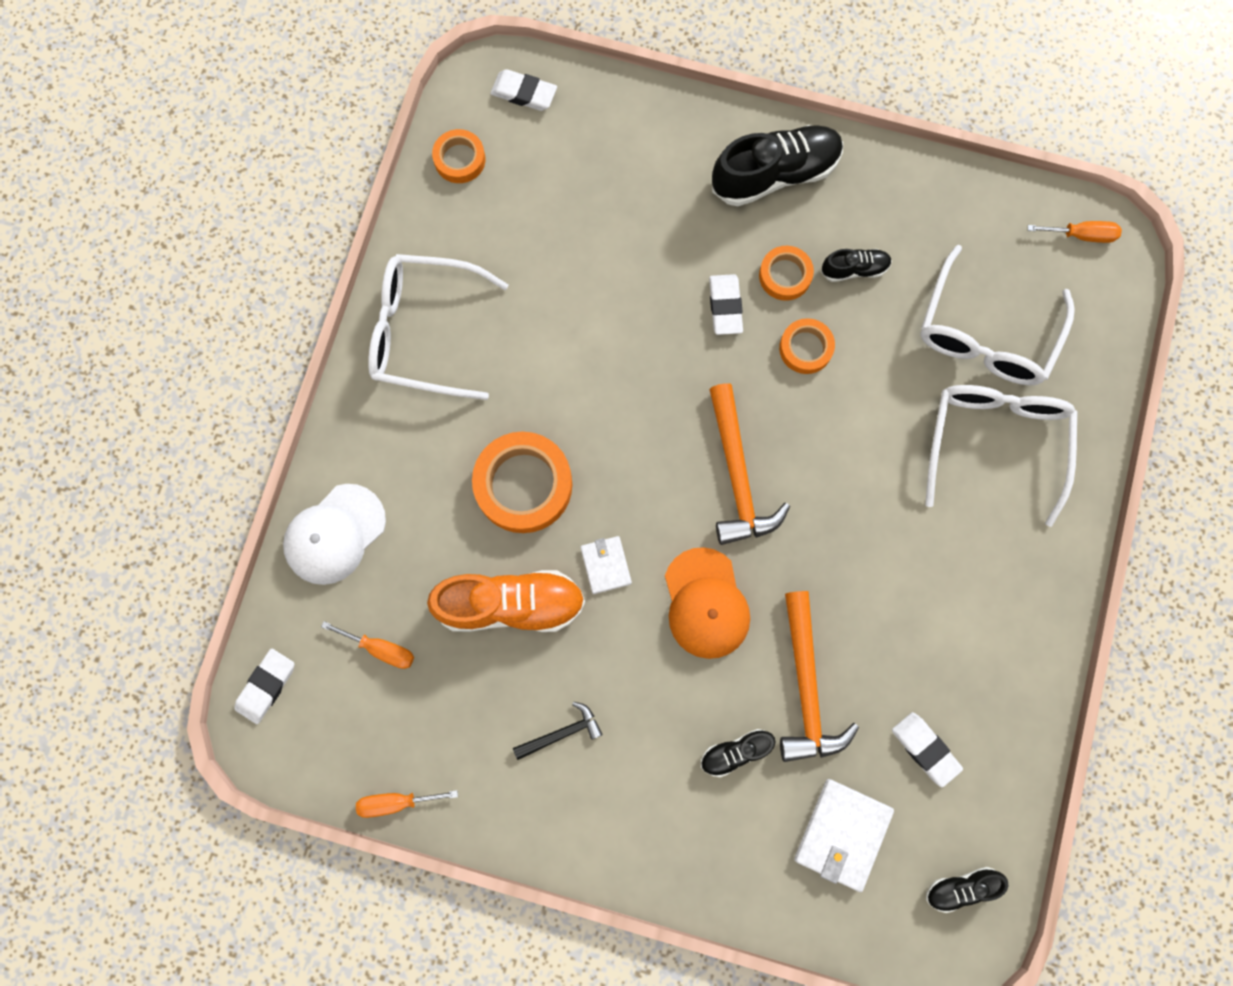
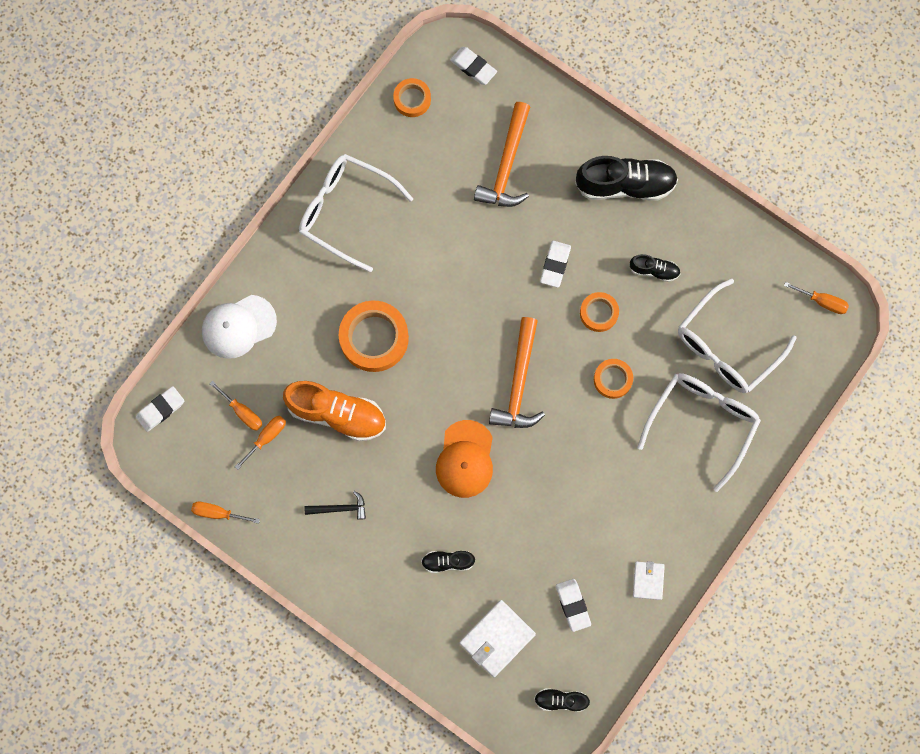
camera: 20 degrees right, 0 degrees up
white wallet [580,536,632,594] -> white wallet moved to [633,561,665,600]
orange tape [759,246,814,301] -> orange tape moved to [594,359,633,399]
orange hammer [780,591,859,762] -> orange hammer moved to [474,102,530,207]
none -> orange screwdriver [235,416,286,470]

